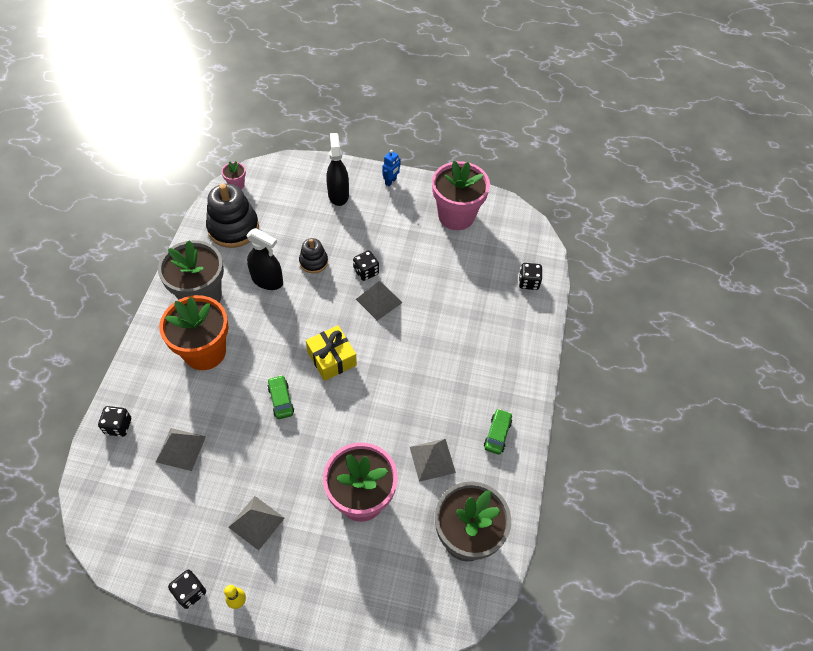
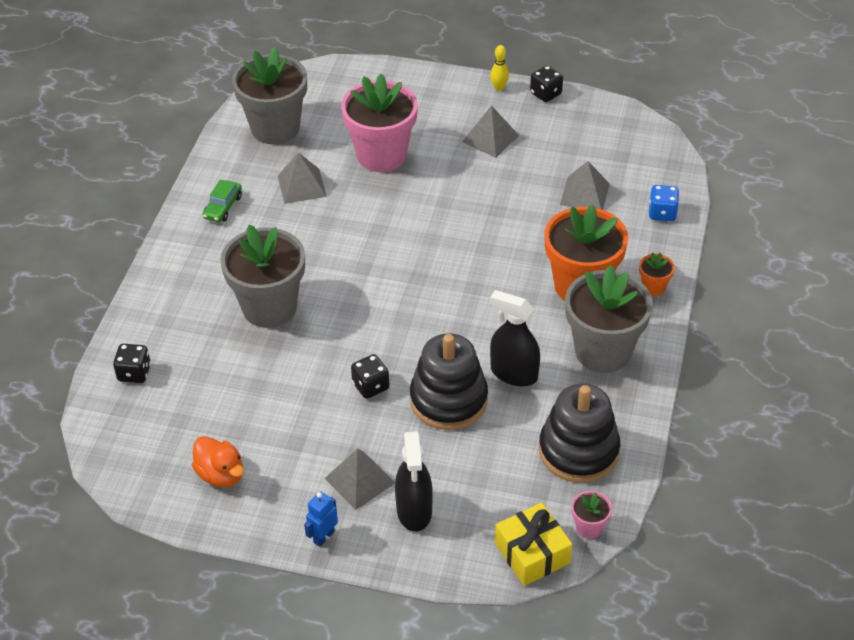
camera: 175 degrees left, 10 degrees down
black dice [98,406,131,437] -> blue dice [649,185,679,221]
green car [267,375,294,419] -> none
black stacking toy [299,238,328,273] -> black stacking toy [410,333,488,430], size x1.82
yellow gift [306,325,357,381] -> yellow gift moved to [495,503,572,586]
grey pyramid [356,281,403,321] -> grey pyramid moved to [325,449,395,510]
pink flower pot [432,161,490,230] -> orange duck [192,436,244,487]
none -> grey flower pot [220,225,305,328]
none -> orange flower pot [639,252,675,296]

